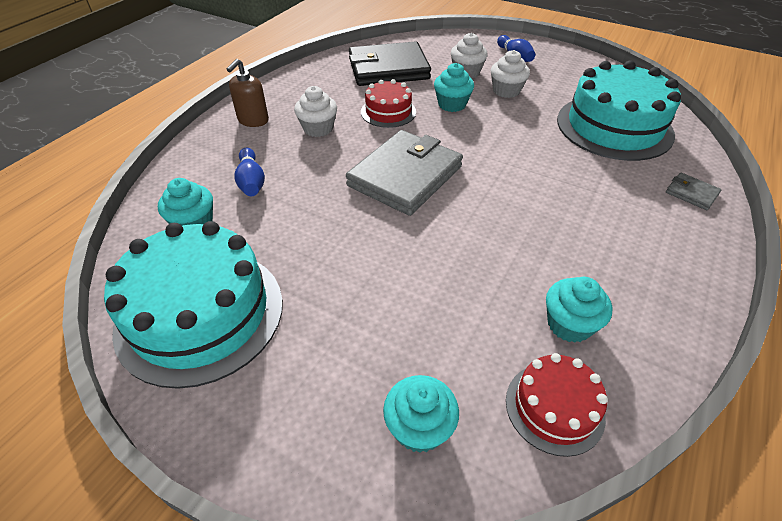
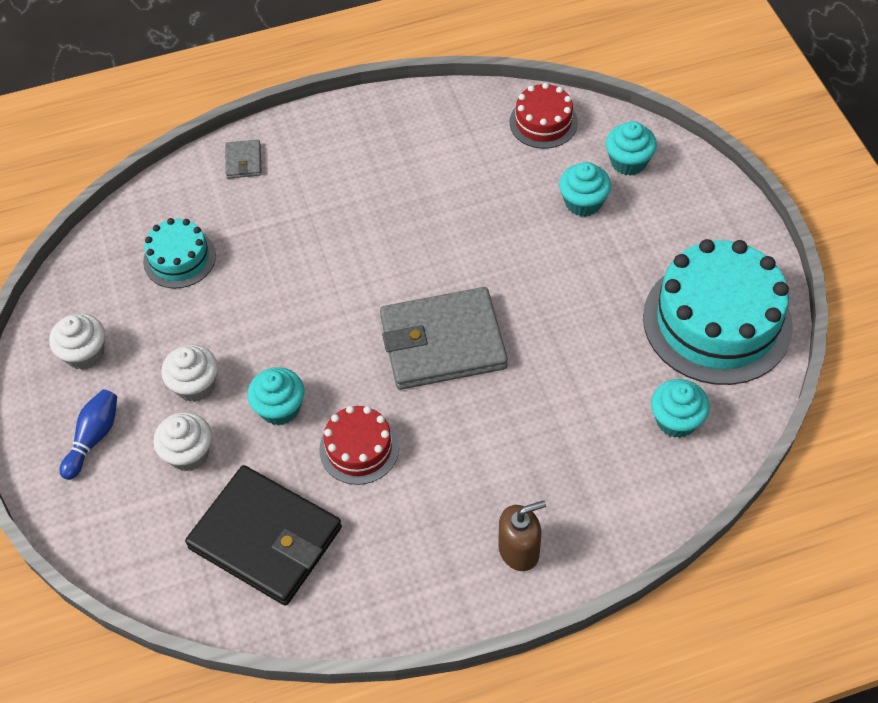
camera: 135 degrees left, 10 degrees up
blue bowling pin [234,148,265,196] -> none
white cupcake [294,86,337,137] -> white cupcake moved to [49,313,105,370]
turquoise cupcake [546,277,613,343] -> turquoise cupcake moved to [559,162,611,217]
turquoise cake [557,61,681,161] -> turquoise cake [143,218,216,289], size x0.51

